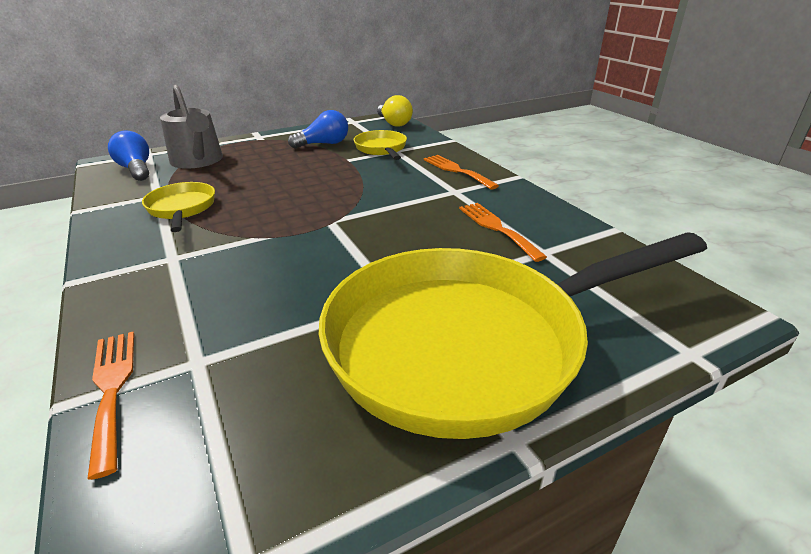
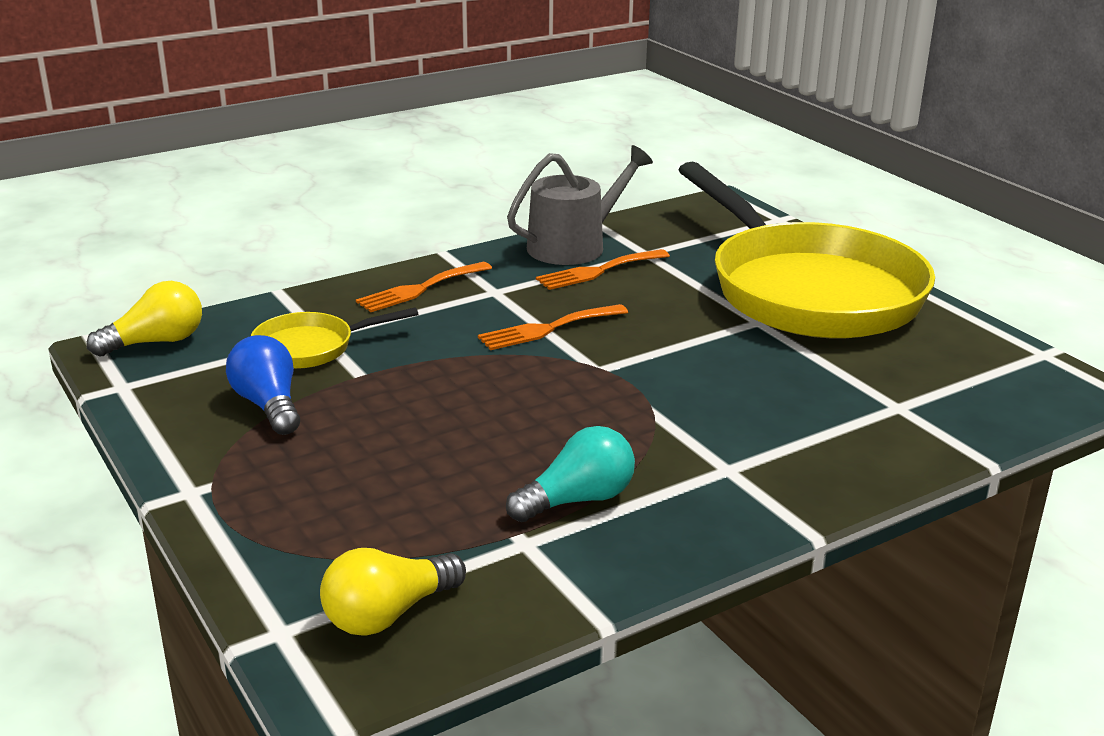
camera: 95 degrees left, 5 degrees down
orange fork [87,331,134,480] -> orange fork moved to [478,304,628,350]
blue light bulb [108,130,149,181] -> yellow light bulb [320,548,466,635]
yellow pan [142,182,215,232] -> turquoise light bulb [506,426,635,522]
grey watering can [160,85,223,169] -> grey watering can moved to [507,145,653,265]

